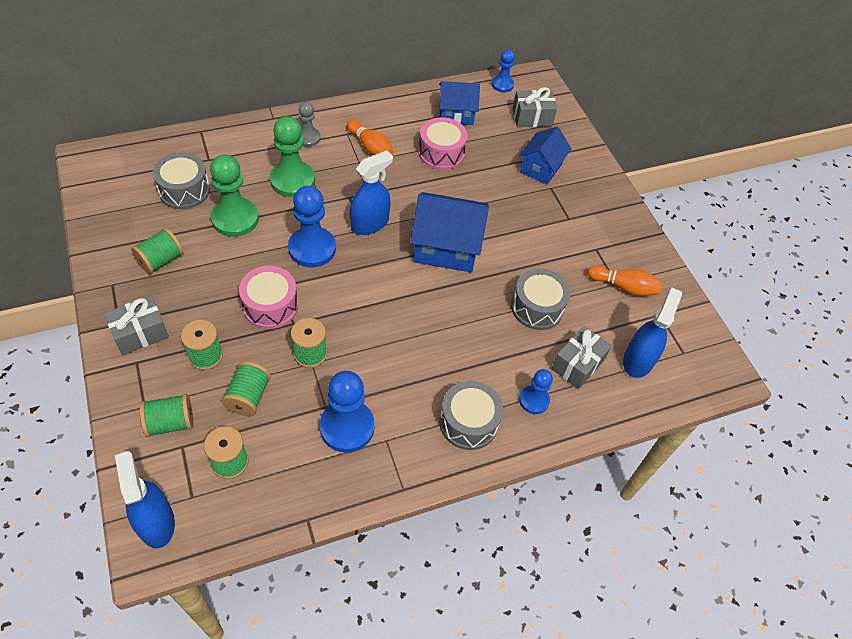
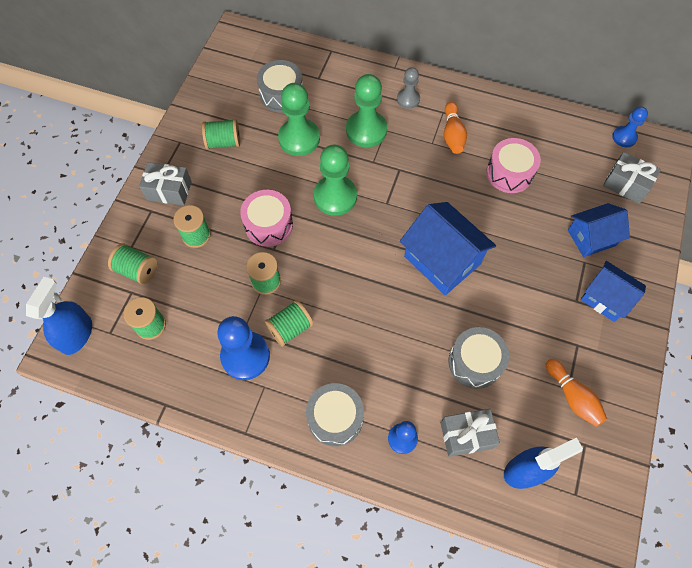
camera: 45 degrees right, 10 degrees up
green spool [222,361,271,416] -> green spool moved to [265,300,314,347]
blue pawn [288,186,336,267] -> green pawn [314,145,357,216]
blue spray bottle [350,150,393,235] -> none
blue house [439,81,480,125] -> blue house moved to [581,261,646,322]

